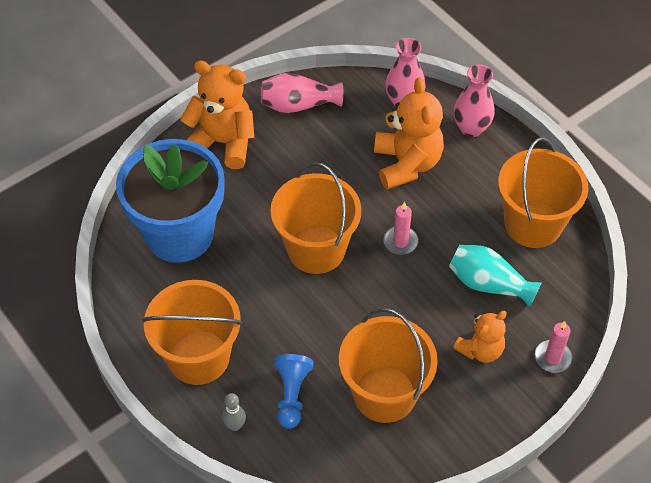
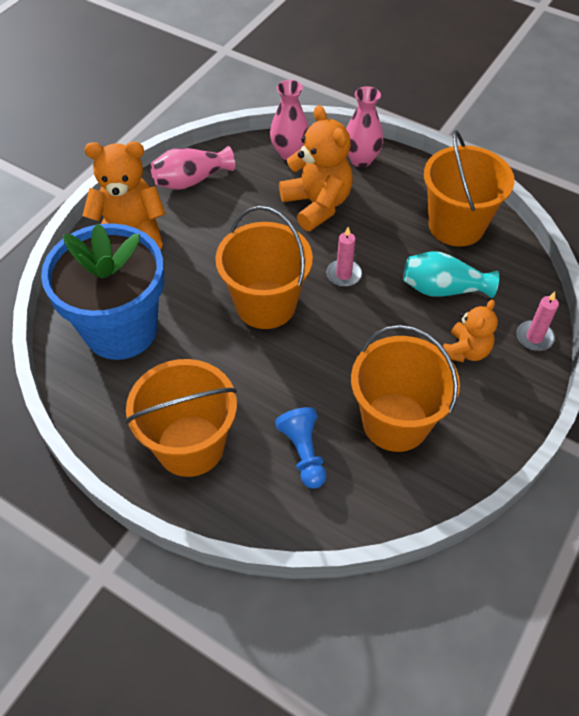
camera: 20 degrees left, 0 degrees up
grey bowling pin [222,393,246,431] -> none

